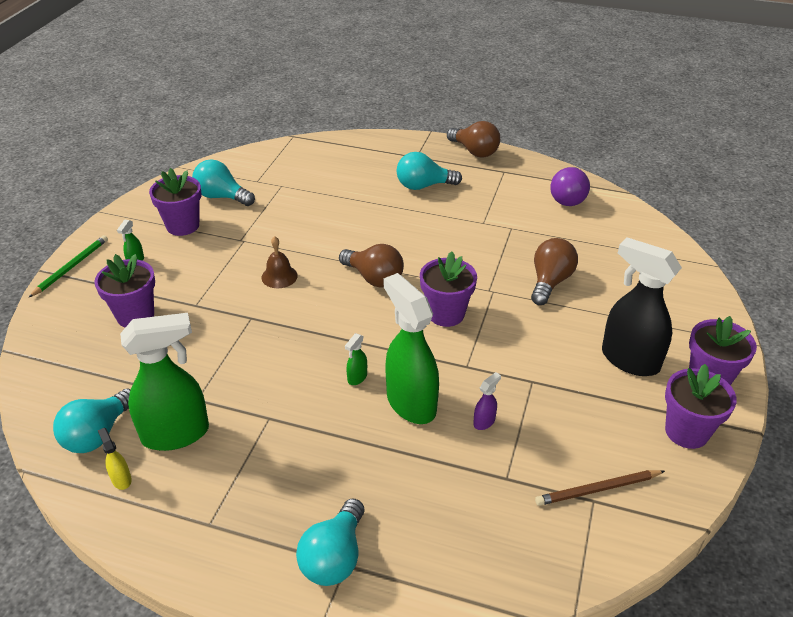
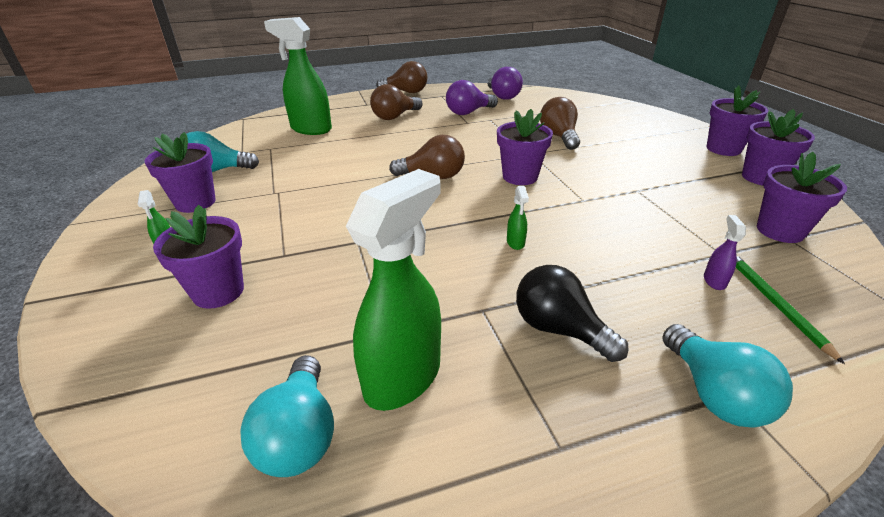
camera: 35 degrees left, 5 degrees down
green pencil [28,235,108,298] -> green pencil moved to [736,254,845,364]
yellow spray bottle [98,428,132,490] -> none
brown bell [262,236,298,288] -> none
green spray bottle [384,273,439,424] -> green spray bottle moved to [264,17,332,135]
turquoise light bulb [397,152,462,190] -> brown light bulb [370,84,422,120]
purple spray bottle [473,372,501,430] -> purple spray bottle moved to [704,215,746,290]
brown pencil [535,470,665,506] -> purple flower pot [757,152,847,243]
black spray bottle [602,237,682,376] -> none
none -> purple light bulb [446,80,498,115]
none -> black light bulb [516,265,629,362]

